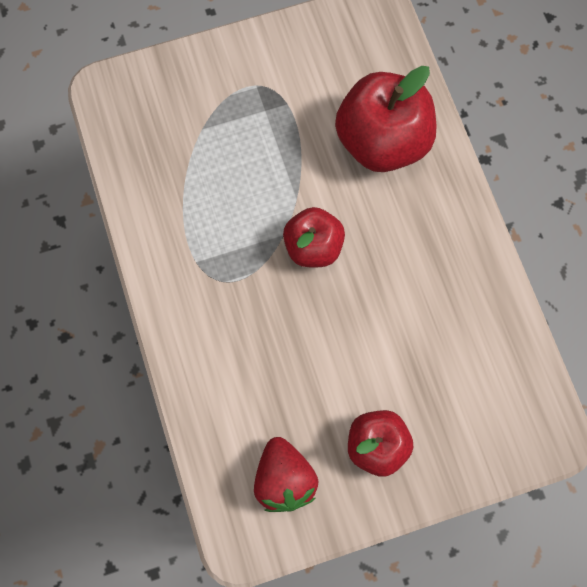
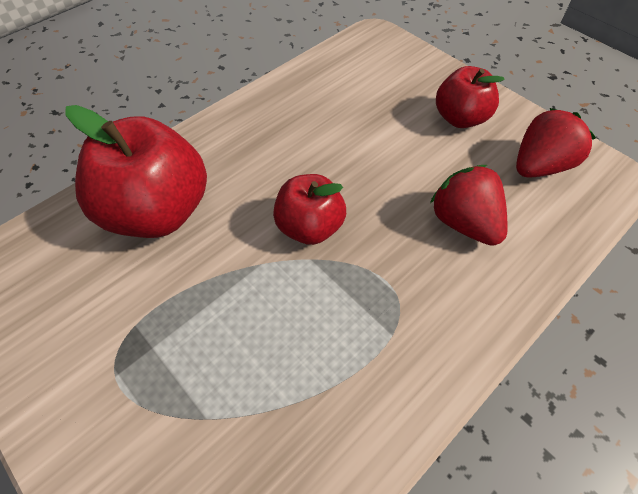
camera: 115 degrees left, 15 degrees down
none -> red strawberry [430,165,508,246]

